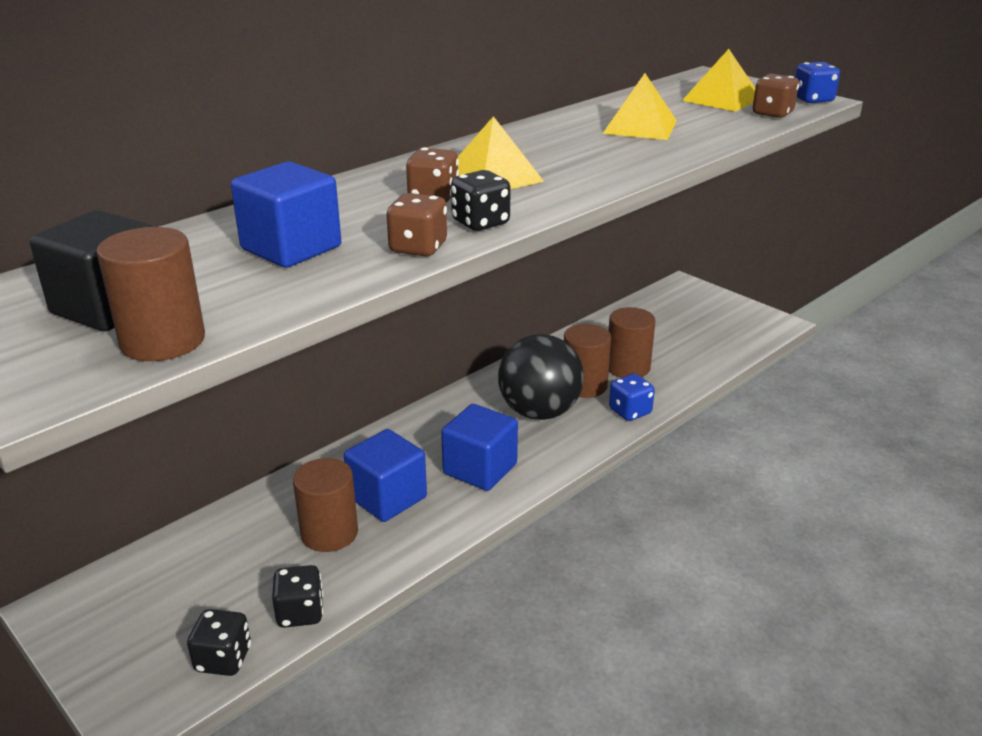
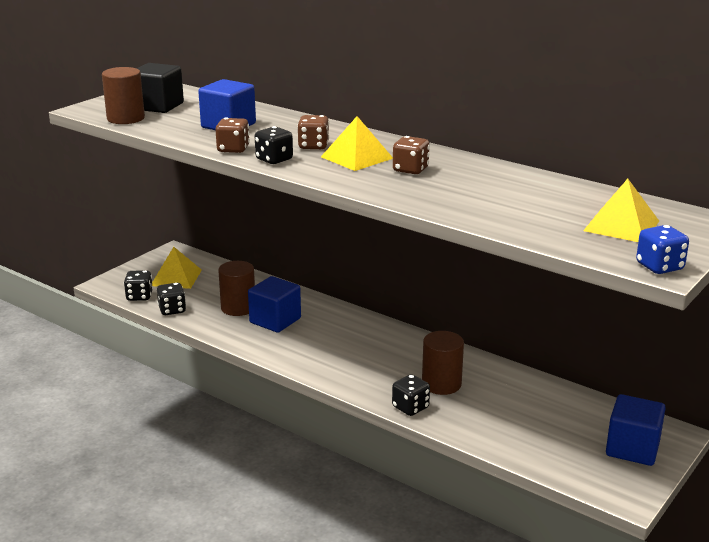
camera: 80 degrees right, 5 degrees down
blue cube [441,404,518,491] -> blue cube moved to [606,394,666,466]
black ball [498,334,584,420] -> none
yellow pyramid [602,73,677,140] -> yellow pyramid moved to [152,247,202,289]
brown cylinder [608,307,655,378] -> none
blue dice [609,374,655,421] -> black dice [392,374,430,416]
brown dice [752,74,799,118] -> brown dice moved to [393,136,430,175]

